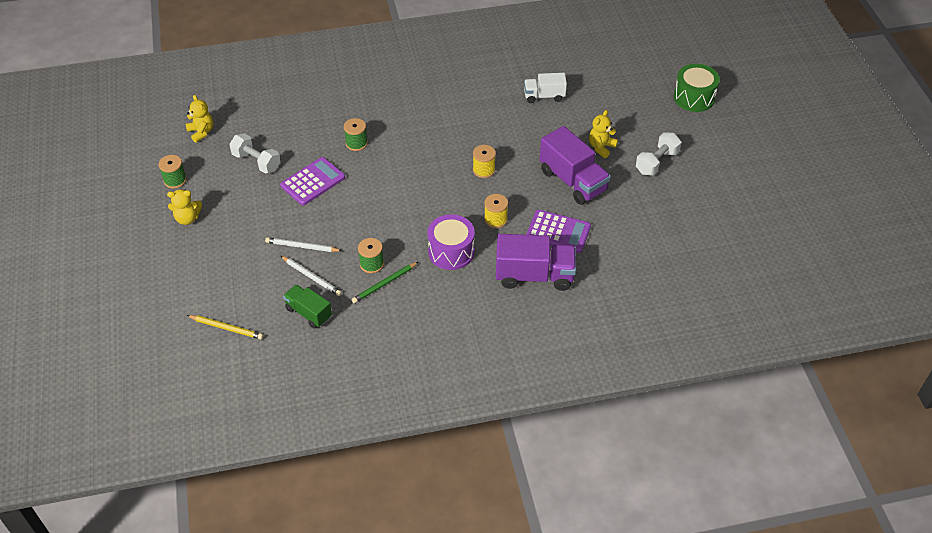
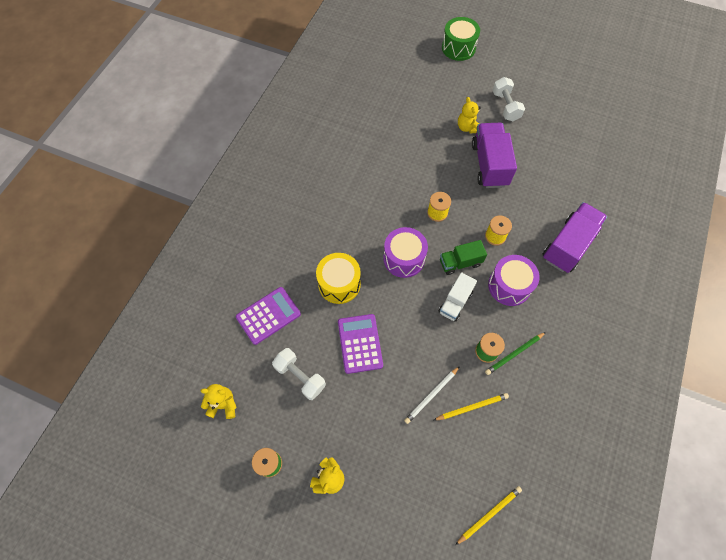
camera: 55 degrees left, 15 degrees up
white dumbbell [229,133,280,174] -> white dumbbell turned 60 degrees clockwise [272,348,326,400]
white pencil [281,256,342,296] -> yellow pencil [434,393,509,420]
green truck [283,284,332,329] -> green truck moved to [440,240,487,275]
green spool [344,118,368,151] -> yellow drum [316,253,361,304]
green pencil [351,262,418,303] -> green pencil turned 60 degrees clockwise [485,332,546,375]
white truck [524,73,567,103] -> white truck moved to [438,272,477,322]
purple calculator [526,210,591,253] -> purple calculator moved to [236,287,301,345]
purple truck [540,126,611,205] -> purple truck turned 90 degrees counterclockwise [472,123,517,188]
none -> purple drum [383,227,428,278]

